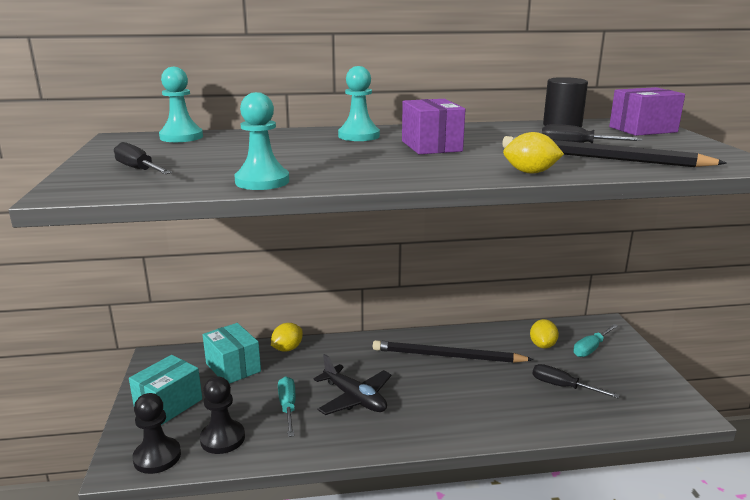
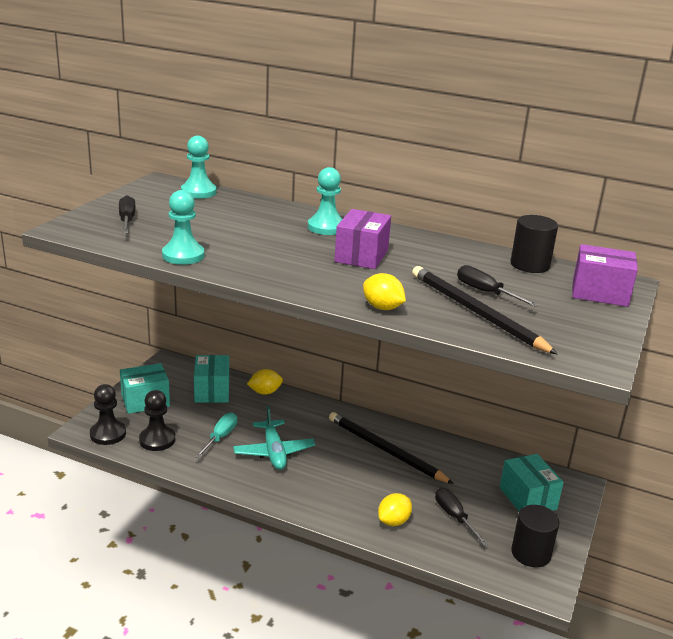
camera: 30 degrees right, 5 degrees up
black plane [314,354,392,415] -> turquoise plane [233,406,315,470]
yellow lemon [530,319,559,348] -> yellow lemon moved to [378,493,412,526]
turquoise screwdriver [573,324,618,357] -> turquoise box [500,454,564,511]
none -> black cylinder [511,505,559,567]

